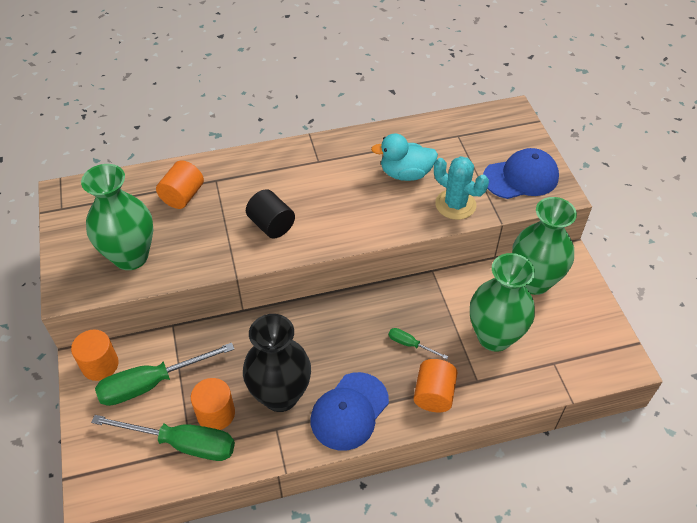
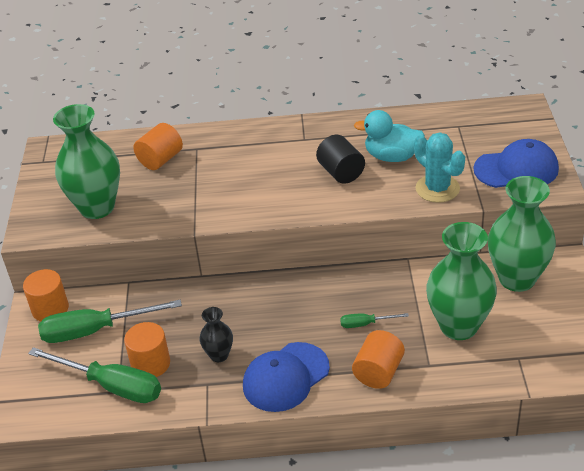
camera: 15 degrees right, 10 degrees down
black vase [243,314,311,412] -> black vase [200,307,233,362], size x0.49
black cylinder [246,189,295,238] -> black cylinder moved to [316,135,365,184]
green screwdriver [389,328,448,359] -> green screwdriver turned 45 degrees counterclockwise [340,313,409,328]

